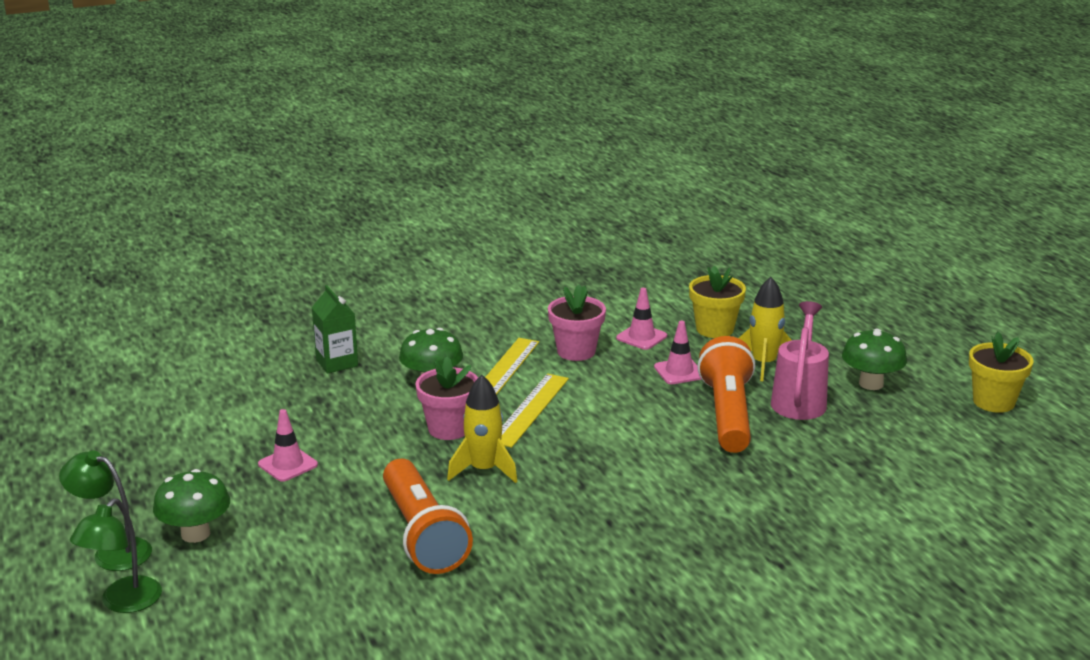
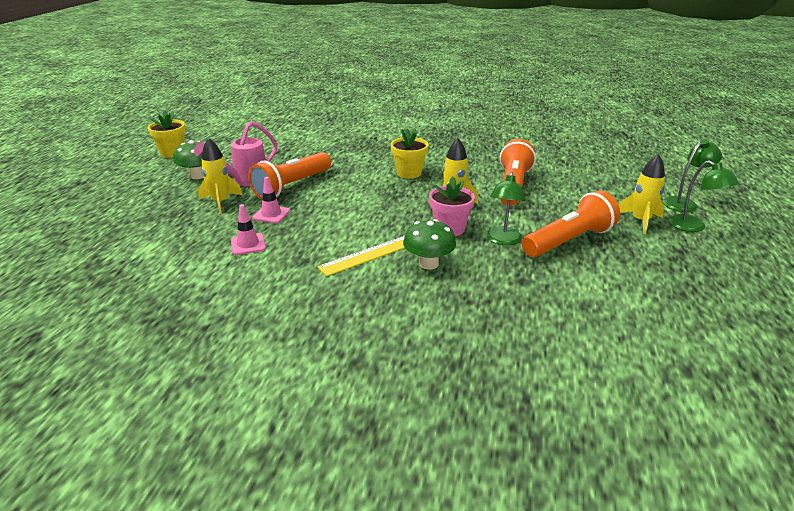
camera: 145 degrees left, 5 degrees up
green mushroom [153,469,230,543] -> yellow rocket [619,154,665,234]
pink traffic cone [258,409,318,482] -> orange flashlight [522,190,620,257]
green carton [311,285,358,374] -> none
yellow ruler [501,374,569,448] -> none
pink flower pot [548,285,606,361] -> none
yellow flower pot [689,266,746,338] -> yellow flower pot moved to [391,129,428,179]
none -> green lamp [487,172,526,245]

